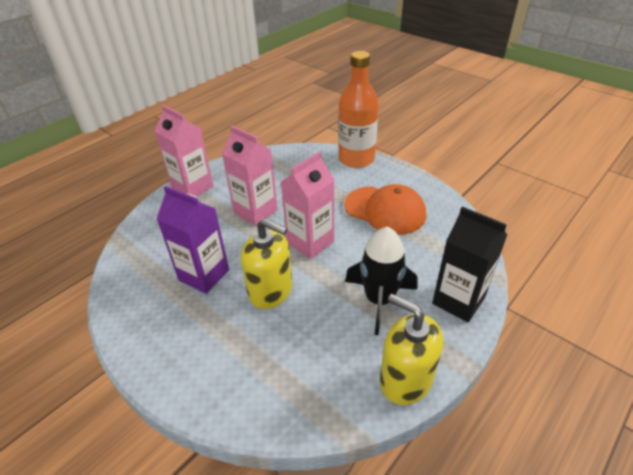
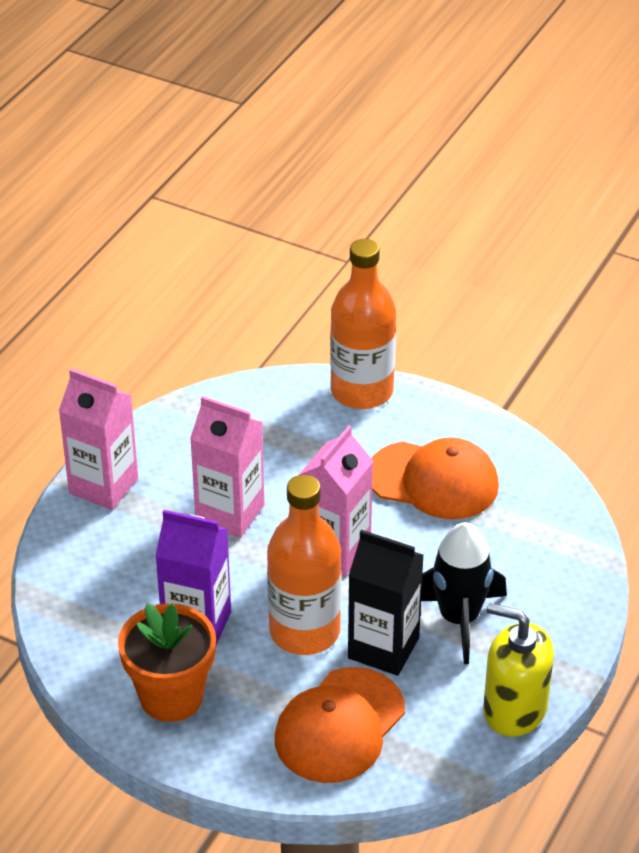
camera: 15 degrees left, 0 degrees up
yellow soap dispenser [241,218,292,309] -> orange bottle [267,475,342,655]
black carton [432,206,507,322] -> black carton moved to [348,530,424,676]
none -> orange flower pot [118,603,216,722]
none -> orange cap [275,667,405,783]

